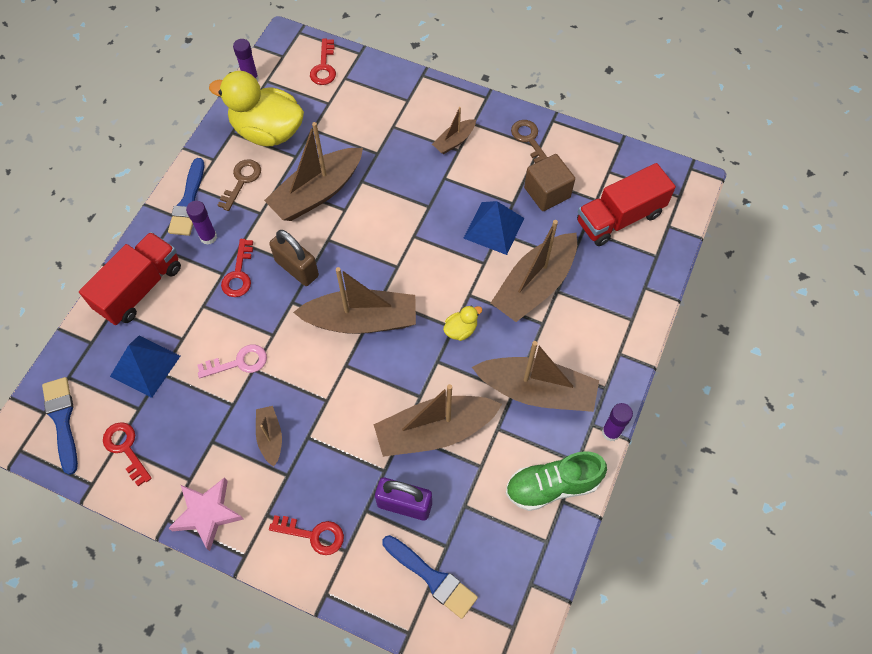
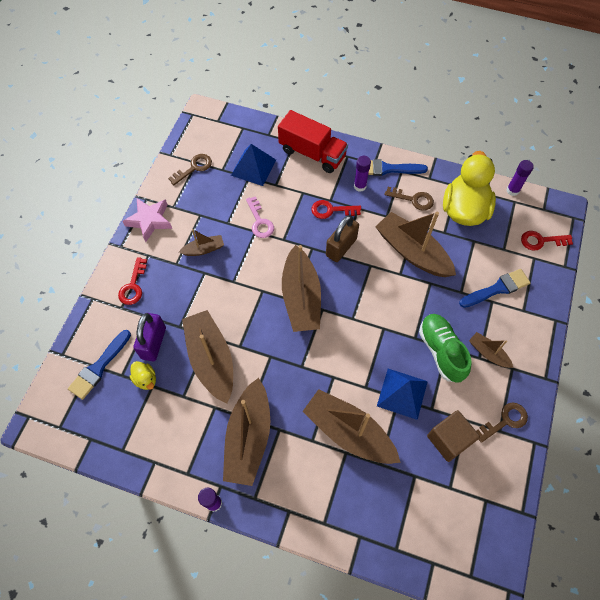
camera: 85 degrees right, 0 degrees up
blue brush [42,377,78,475] -> blue brush moved to [459,269,530,308]
red key [103,422,152,486] -> brown key [168,154,212,185]
yellow duck [443,305,482,341] -> yellow duck moved to [130,361,156,390]
green shoe [506,451,607,511] -> green shoe moved to [419,314,471,383]
red truck [577,163,676,246] -> none

